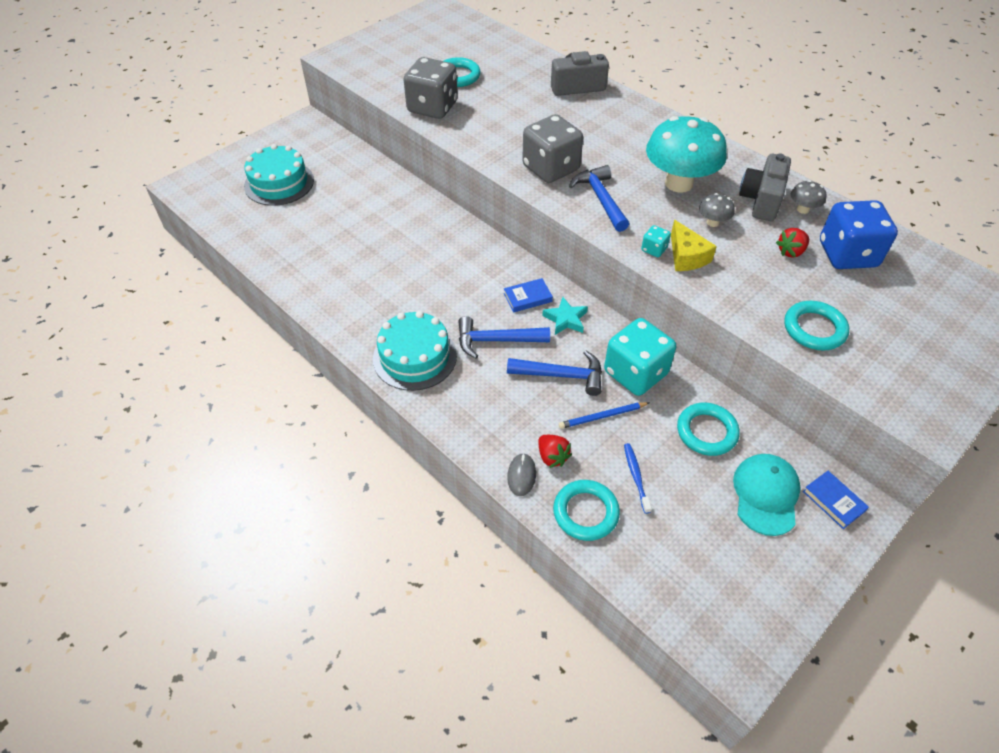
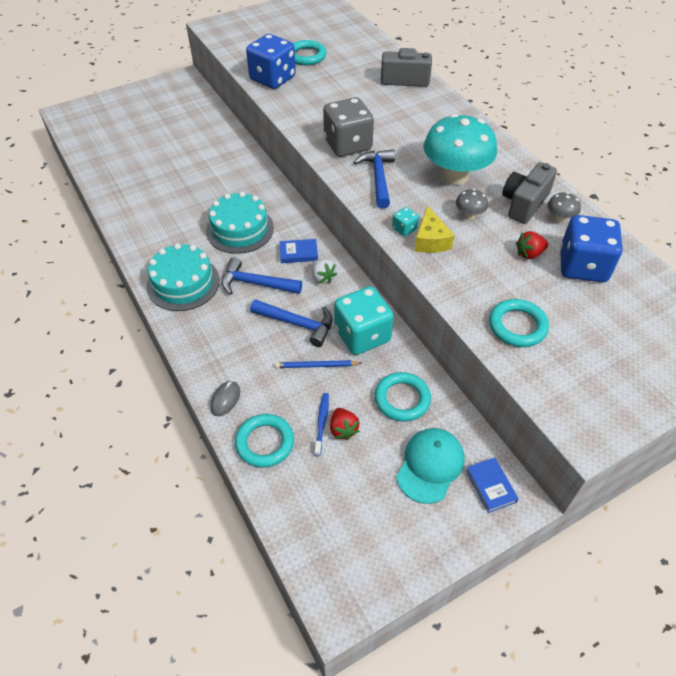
camera: 15 degrees right, 0 degrees up
turquoise cake [244,144,314,206] -> turquoise cake moved to [206,191,274,254]
grey dice [404,57,458,119] -> blue dice [246,34,296,89]
red strawberry [538,435,572,468] -> red strawberry moved to [330,408,360,440]
turquoise star [542,297,588,335] -> white strawberry [312,259,337,283]

